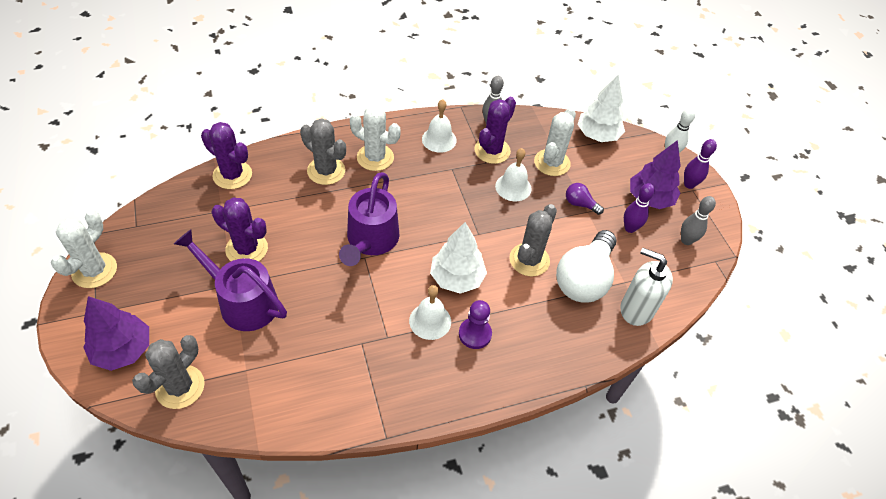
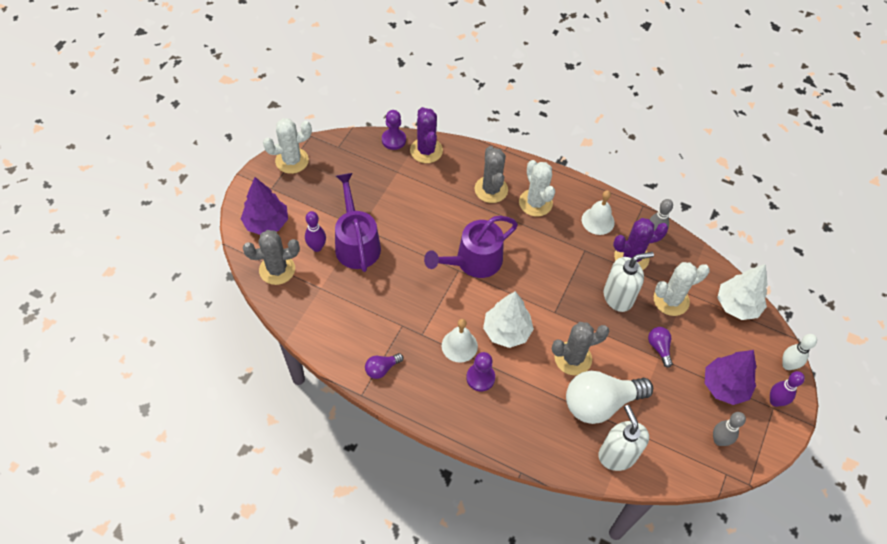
camera: 45 degrees right, 5 degrees up
purple cactus [212,197,268,262] -> none
white bell [495,148,531,201] -> white soap dispenser [604,252,654,312]
purple bowling pin [624,183,655,233] -> purple bowling pin moved to [305,211,326,252]
none -> purple light bulb [365,353,404,379]
none -> purple pawn [382,110,406,150]

